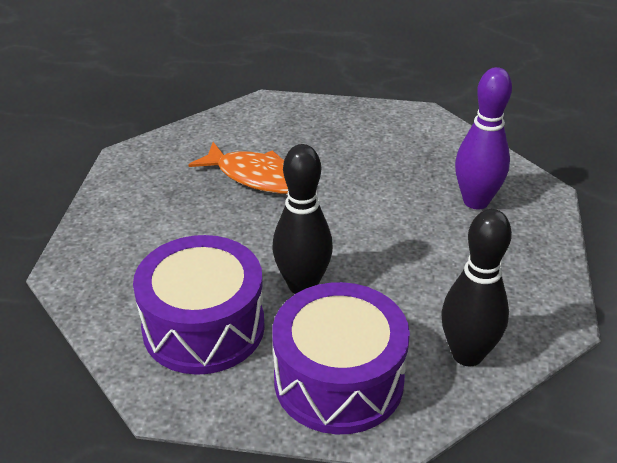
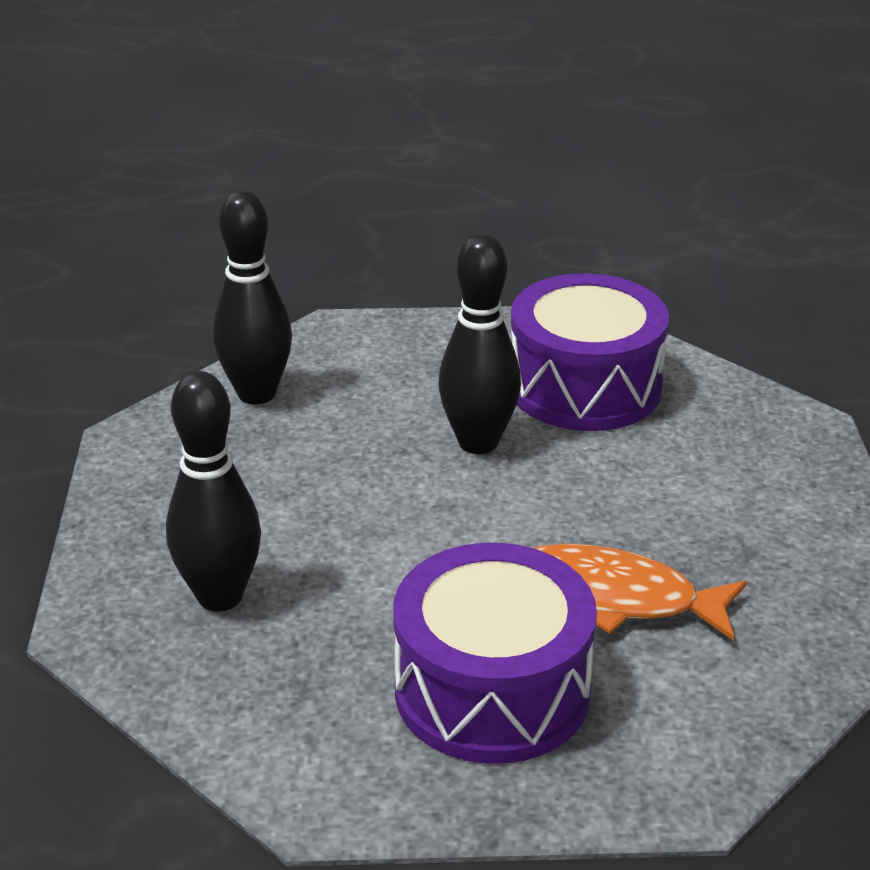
camera: 170 degrees right, 5 degrees down
purple drum [272,282,410,434] -> purple drum moved to [393,543,597,764]
purple bowling pin [455,67,512,209] -> black bowling pin [166,371,261,611]

